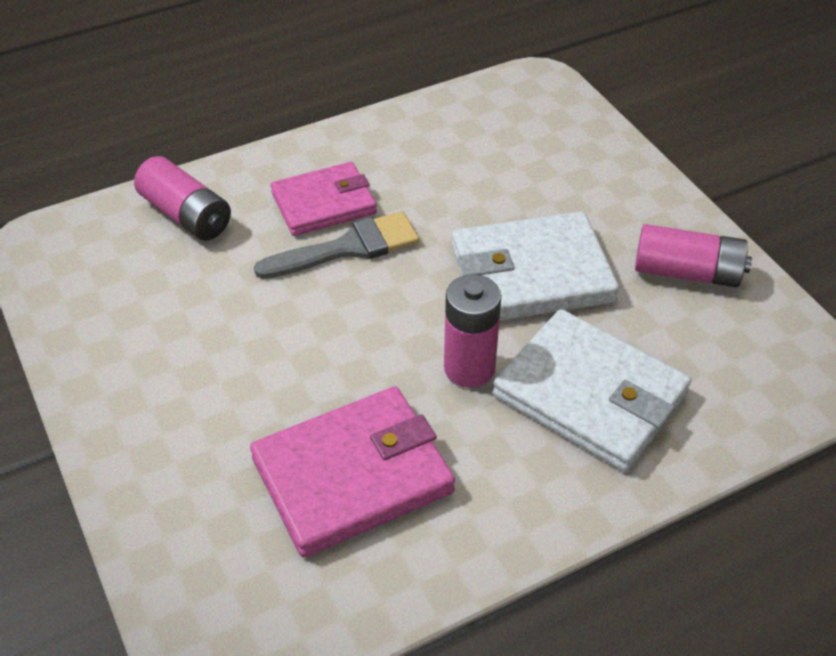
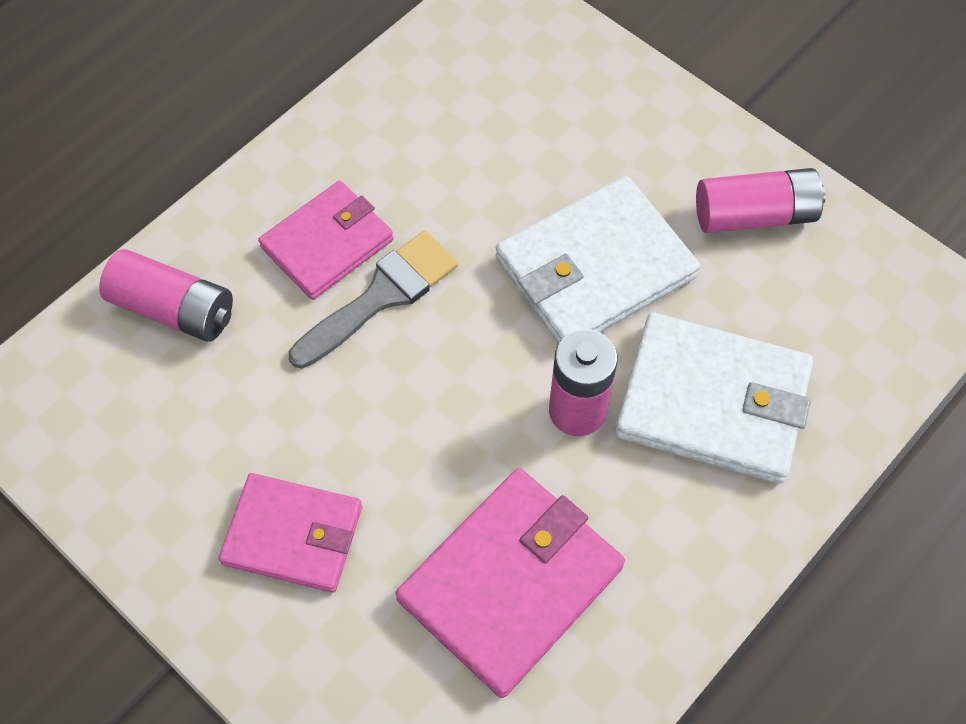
camera: 20 degrees left, 15 degrees up
none -> pink wallet [219,473,362,592]

